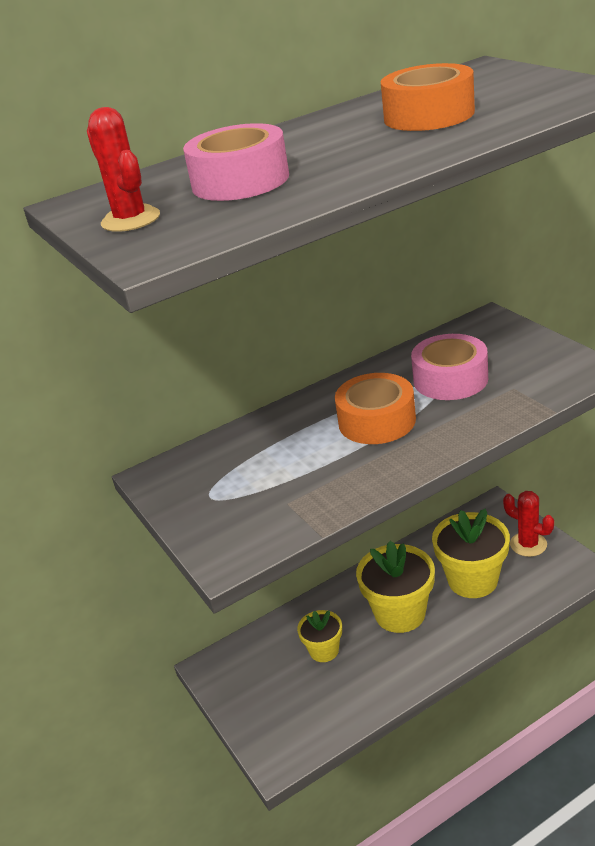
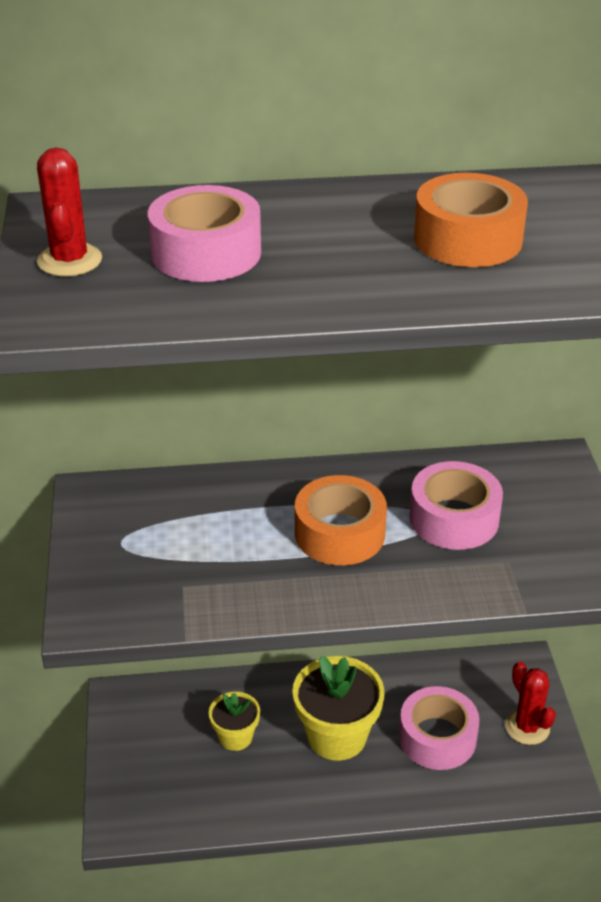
camera: 20 degrees right, 5 degrees up
yellow flower pot [432,509,510,598] -> pink tape [399,686,479,770]

